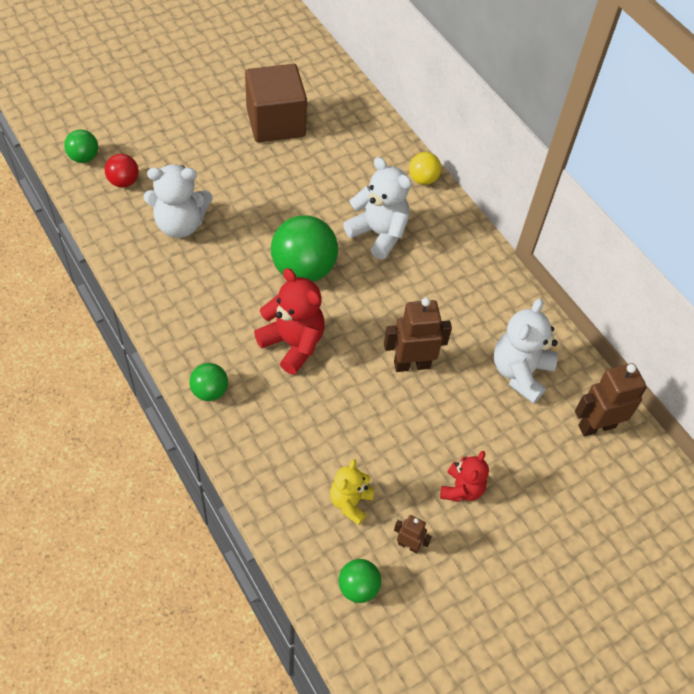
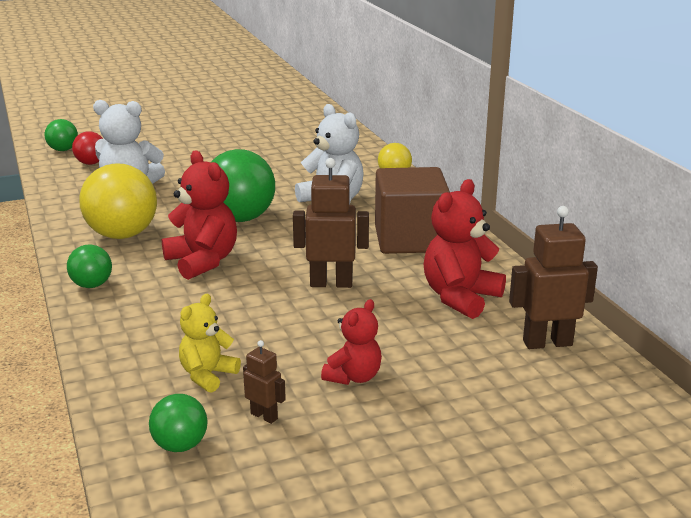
camera: 15 degrees right, 30 degrees down
brown cube [245,64,307,143] -> brown cube moved to [375,167,450,254]
white teddy bear [494,298,558,404] -> red teddy bear [424,179,506,319]
none -> yellow ball [79,164,157,239]

